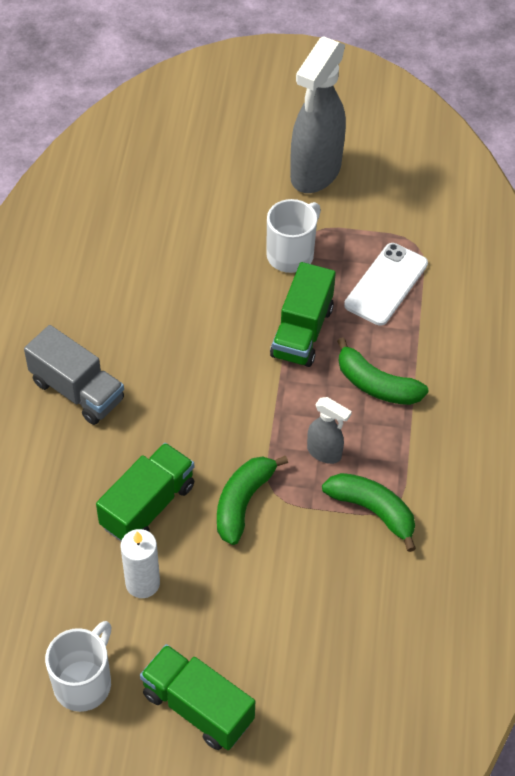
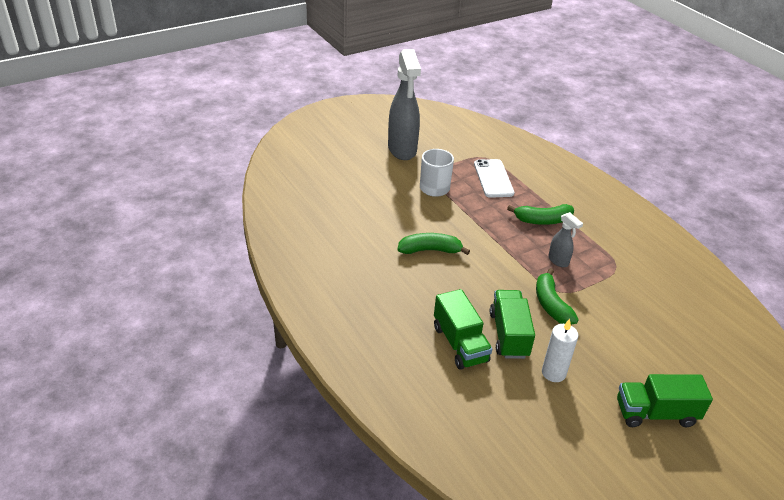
camera: 40 degrees left, 15 degrees down
grey truck [24,325,124,425] -> none
white mug [45,621,111,712] -> none
green truck [270,262,336,367] -> green truck moved to [434,289,492,370]
grey spray bottle [307,397,352,464] -> grey spray bottle turned 60 degrees clockwise [548,212,583,267]
green banana [322,473,416,552] -> green banana moved to [398,233,470,255]

